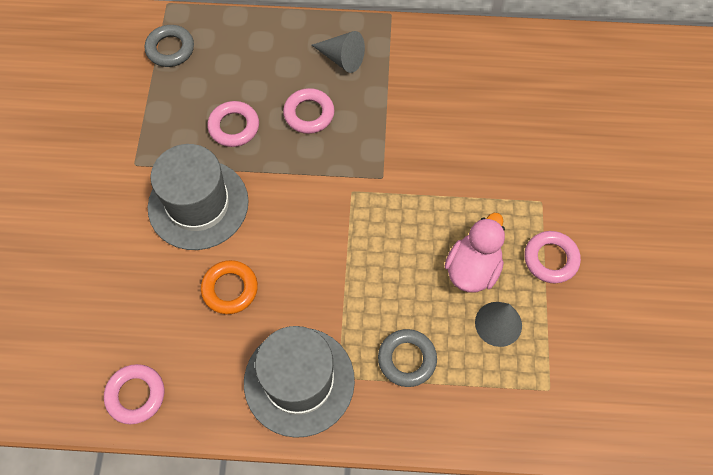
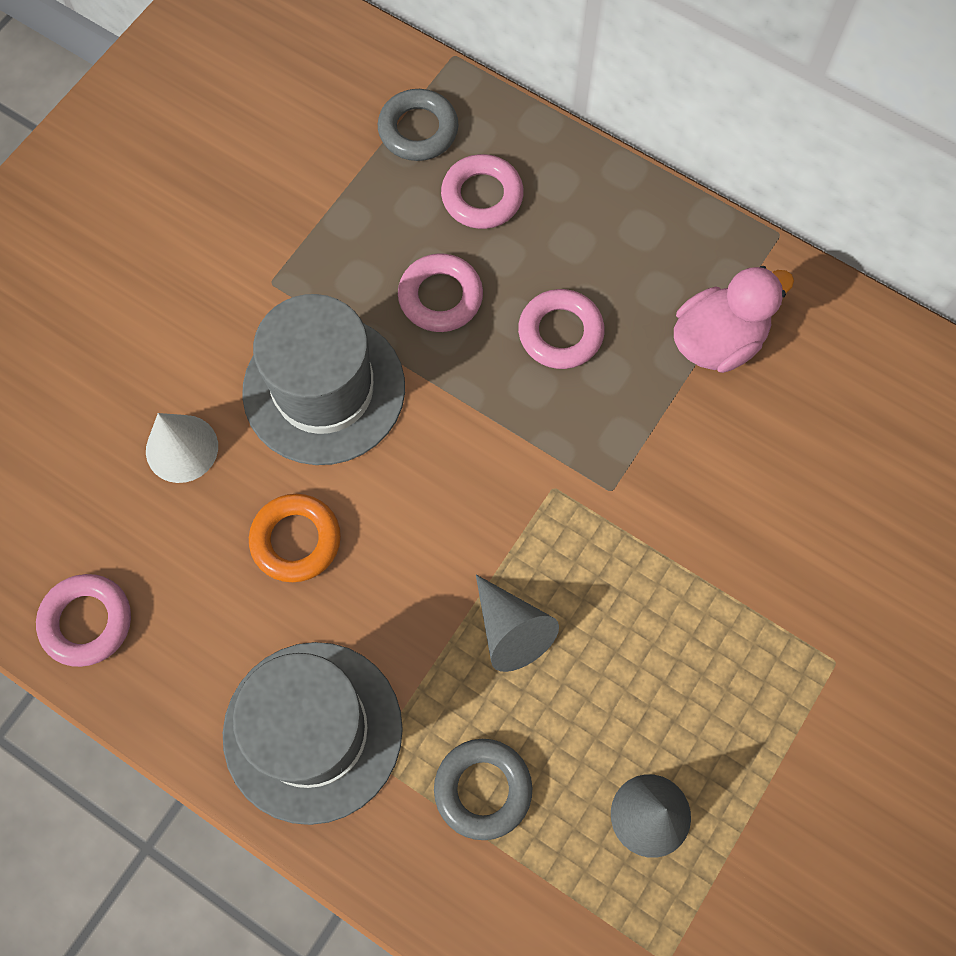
camera: 30 degrees right, 5 degrees up
grey cone [312,31,365,73] -> grey cone moved to [476,575,559,672]
pink duck [445,213,505,293] -> pink duck moved to [674,266,794,373]
pink ring [524,231,581,283] -> pink ring moved to [441,154,524,229]
none -> white cone [146,413,218,483]

